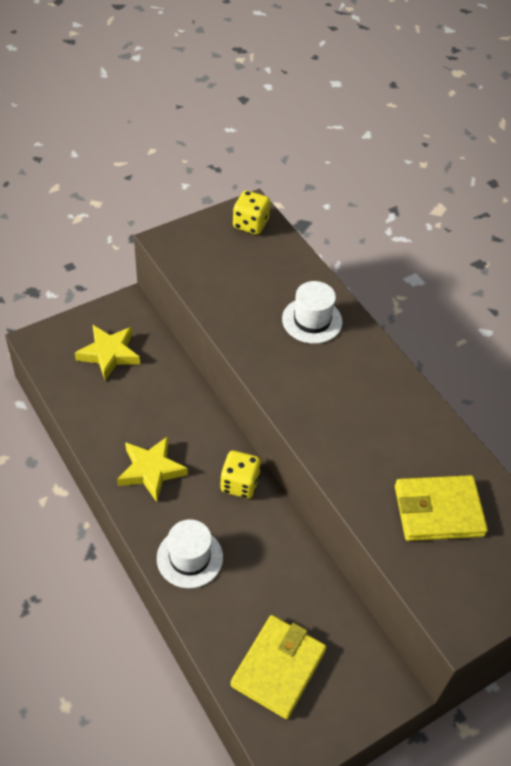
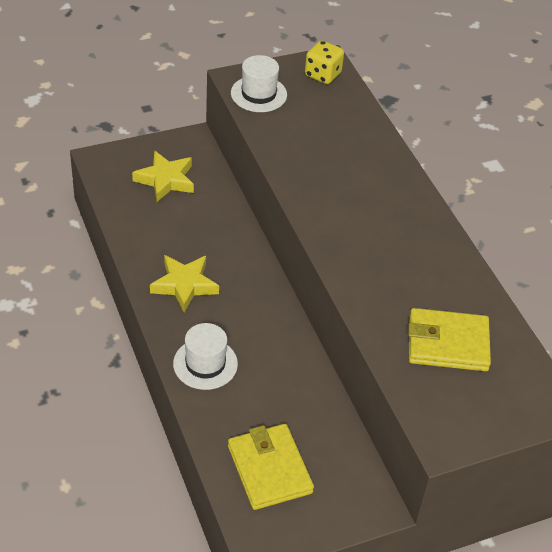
camera: 10 degrees right, 5 degrees down
yellow dice [220,451,261,499] -> none
yellow wallet [230,615,327,719] -> yellow wallet turned 60 degrees counterclockwise [228,424,314,510]
white hat [282,281,343,344] -> white hat moved to [231,55,287,112]

